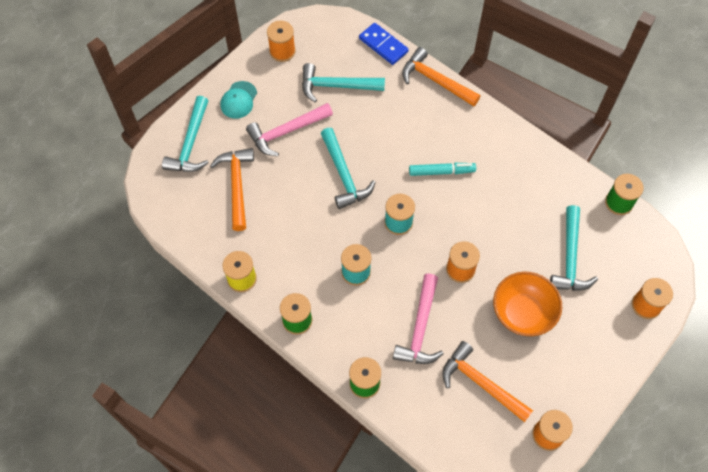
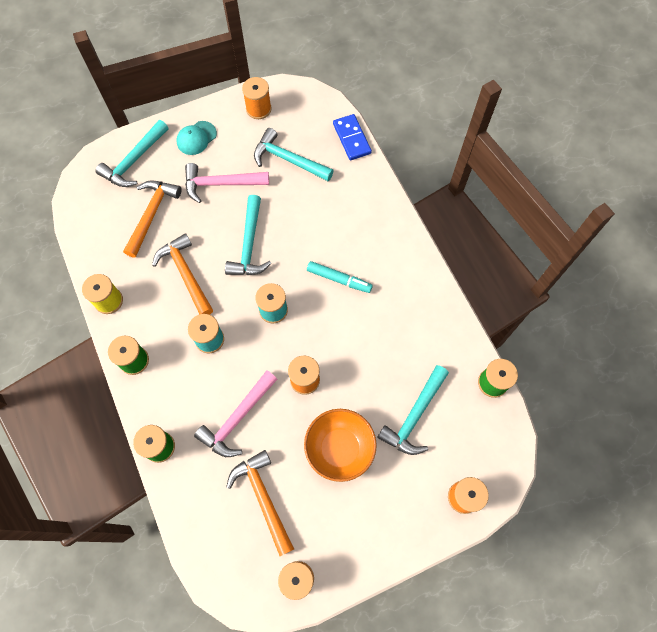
camera: 25 degrees right, 5 degrees up
orange hammer [402,47,480,106] -> orange hammer moved to [152,233,213,315]

